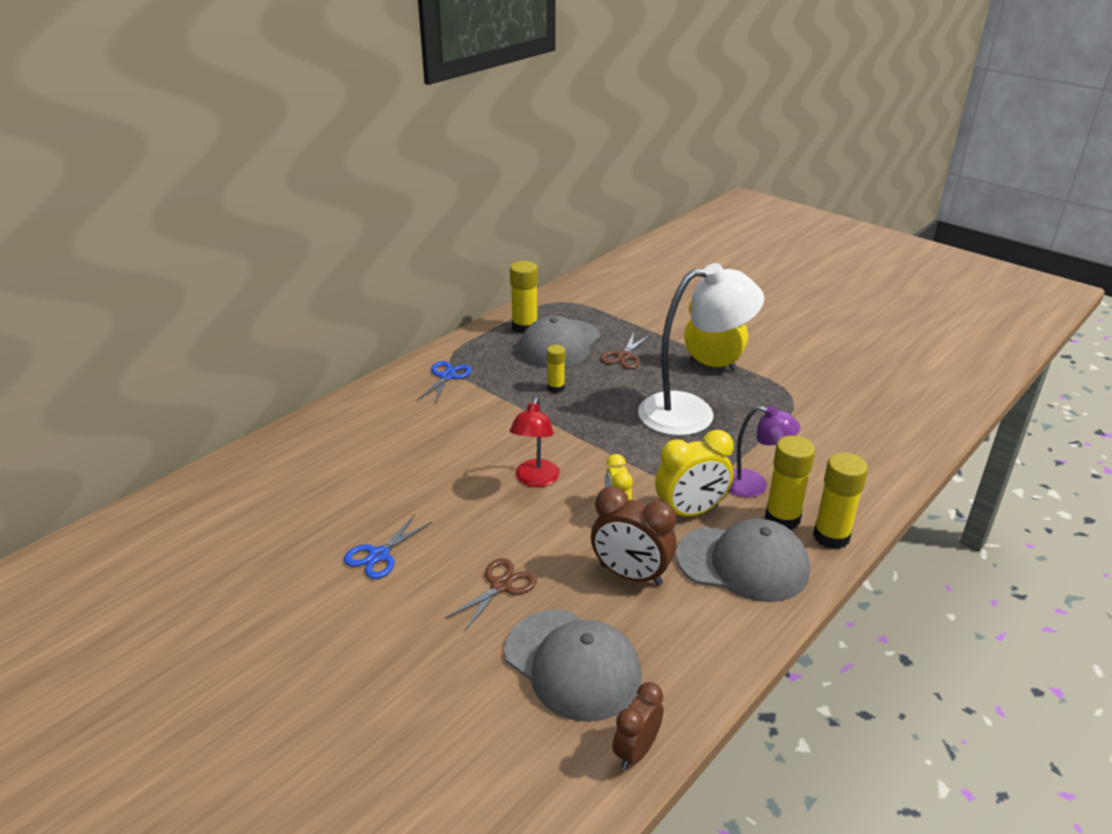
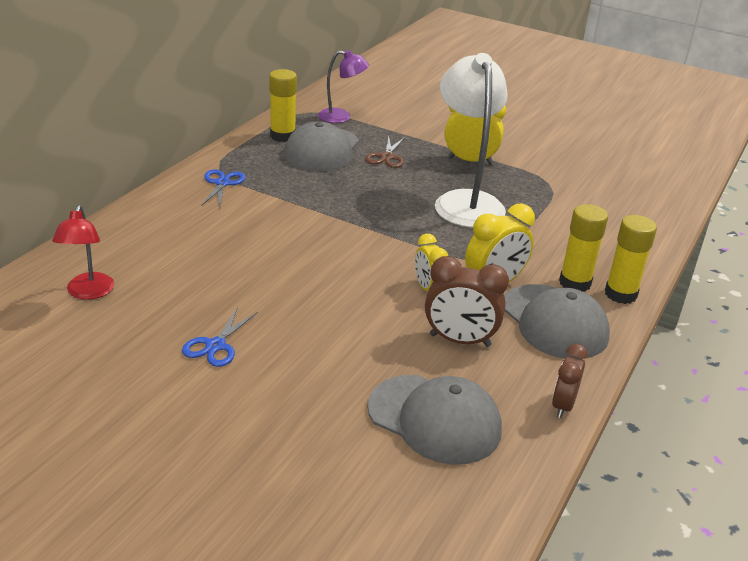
camera: 15 degrees left, 0 degrees up
brown scissors [445,558,537,632] -> none
red lamp [510,398,560,487] -> red lamp moved to [52,205,114,300]
yellow glue stick [547,345,565,393] -> none
brown clock [612,682,664,770] -> brown clock moved to [552,344,588,418]
white lamp [638,263,764,436] -> white lamp turned 75 degrees counterclockwise [435,53,508,228]
grey cap [676,519,810,602] -> grey cap turned 60 degrees clockwise [505,284,610,359]
purple lamp [728,406,800,498] -> purple lamp moved to [318,50,369,123]

